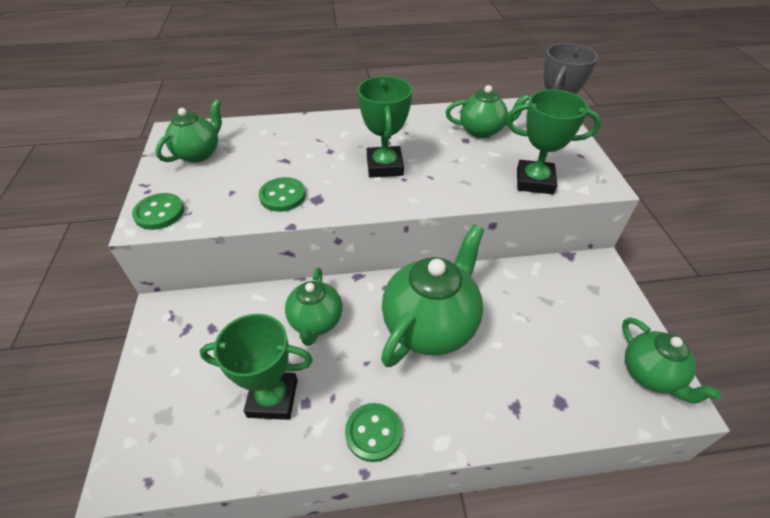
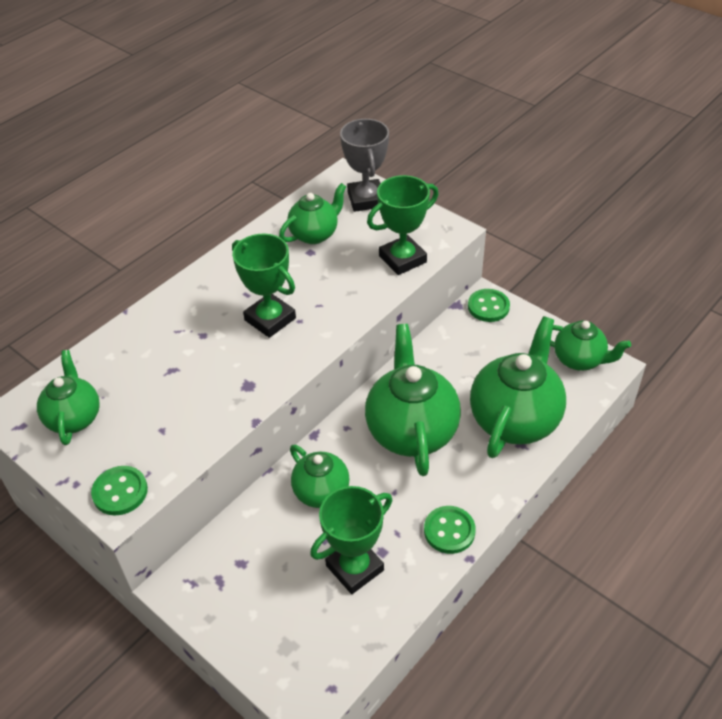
camera: 40 degrees left, 0 degrees up
green button [259,177,306,212] -> green button moved to [468,289,510,322]
none -> green teapot [470,316,566,458]

